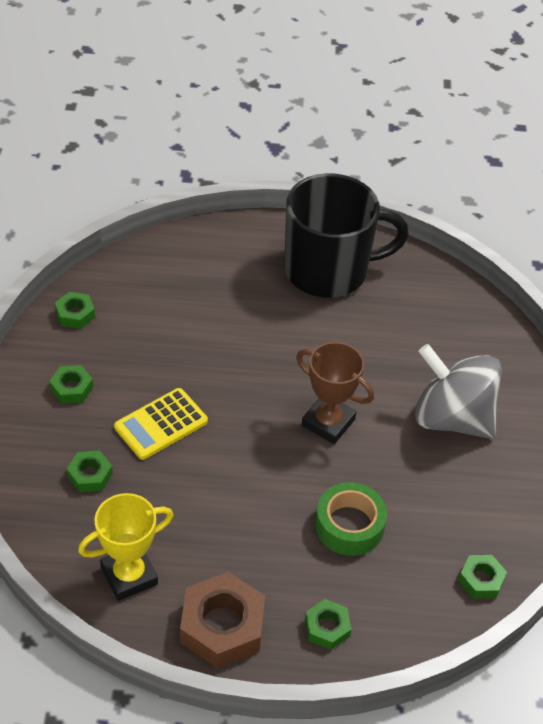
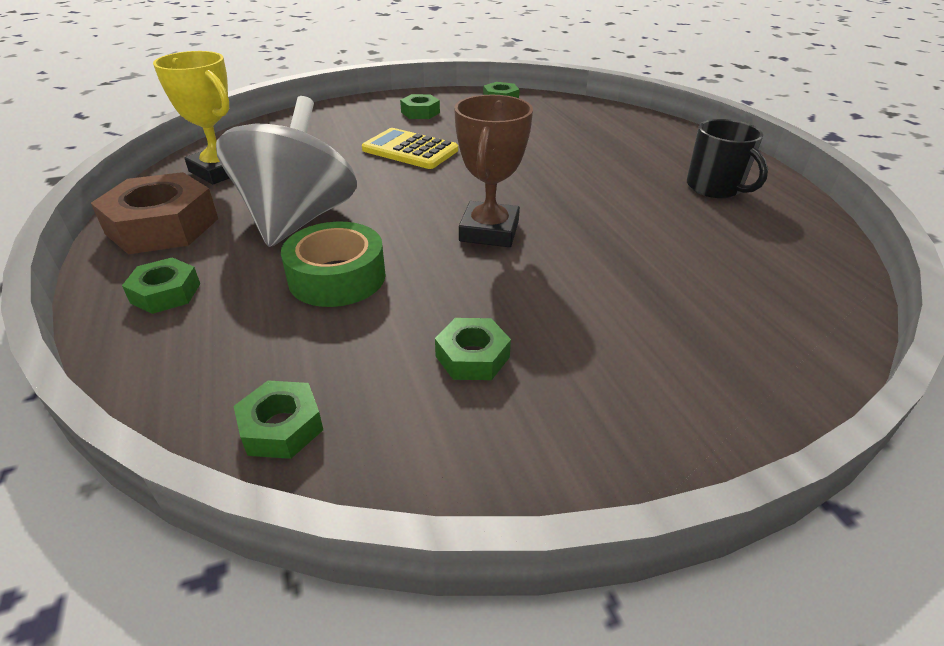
camera: 70 degrees right, 10 degrees down
green nut [67,451,113,492] -> green nut moved to [435,318,511,380]
black mug [284,173,409,298] -> black mug [687,119,768,198], size x0.51
grey spinning top [415,344,502,439] -> grey spinning top moved to [216,96,357,247]

